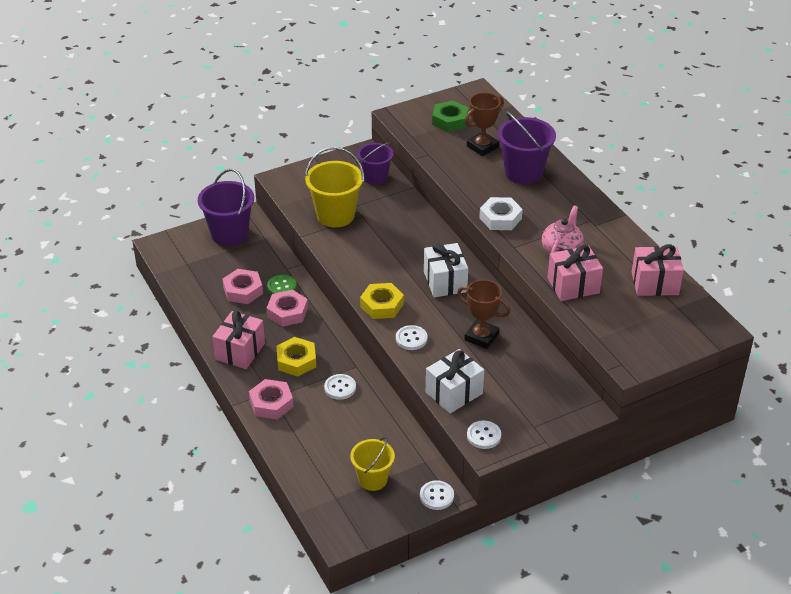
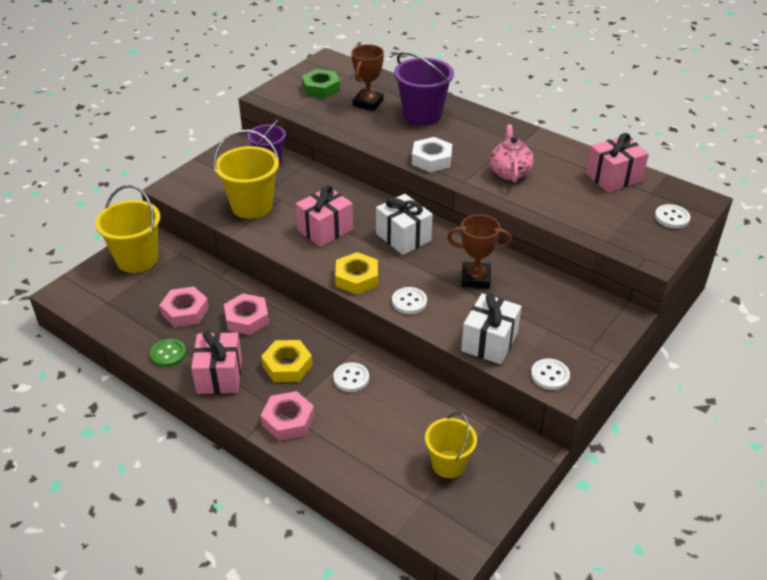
camera: 25 degrees left, 0 degrees up
purple bucket [198,169,254,246] -> yellow bucket [95,185,161,273]
green button [267,275,297,294] -> green button moved to [150,339,186,367]
white button [420,480,454,510] -> white button moved to [655,204,690,228]
pink gift [548,245,603,301] -> pink gift moved to [296,186,353,247]

